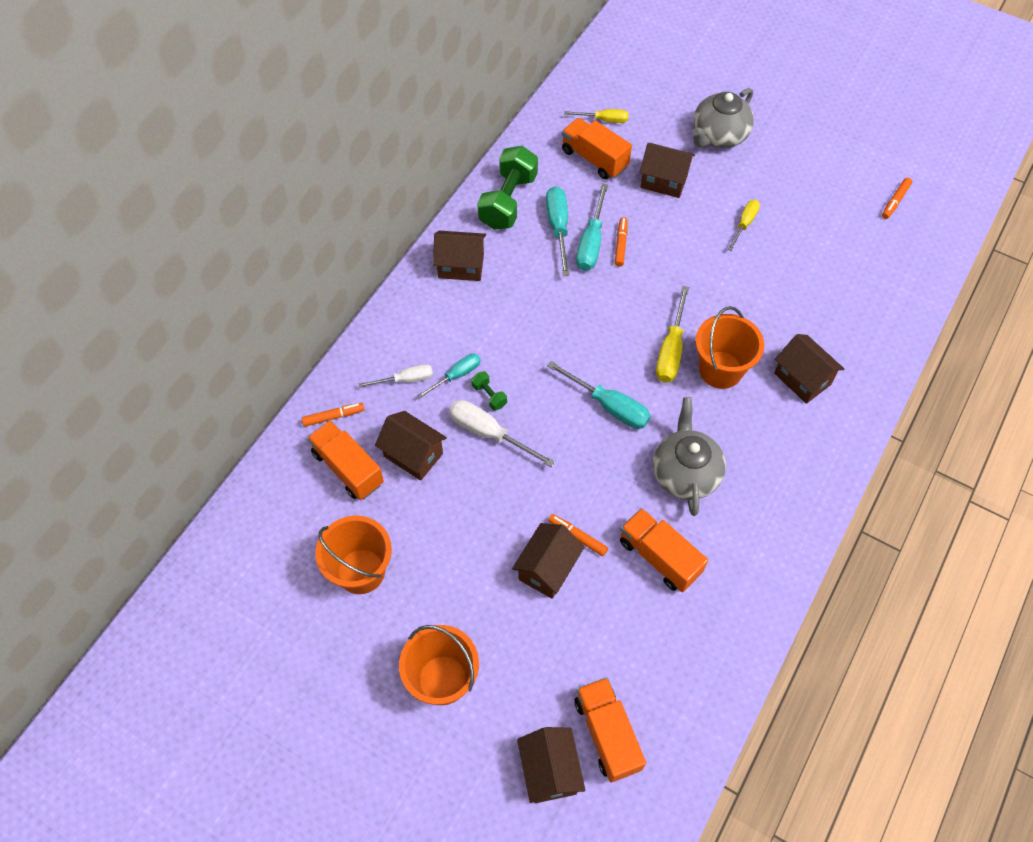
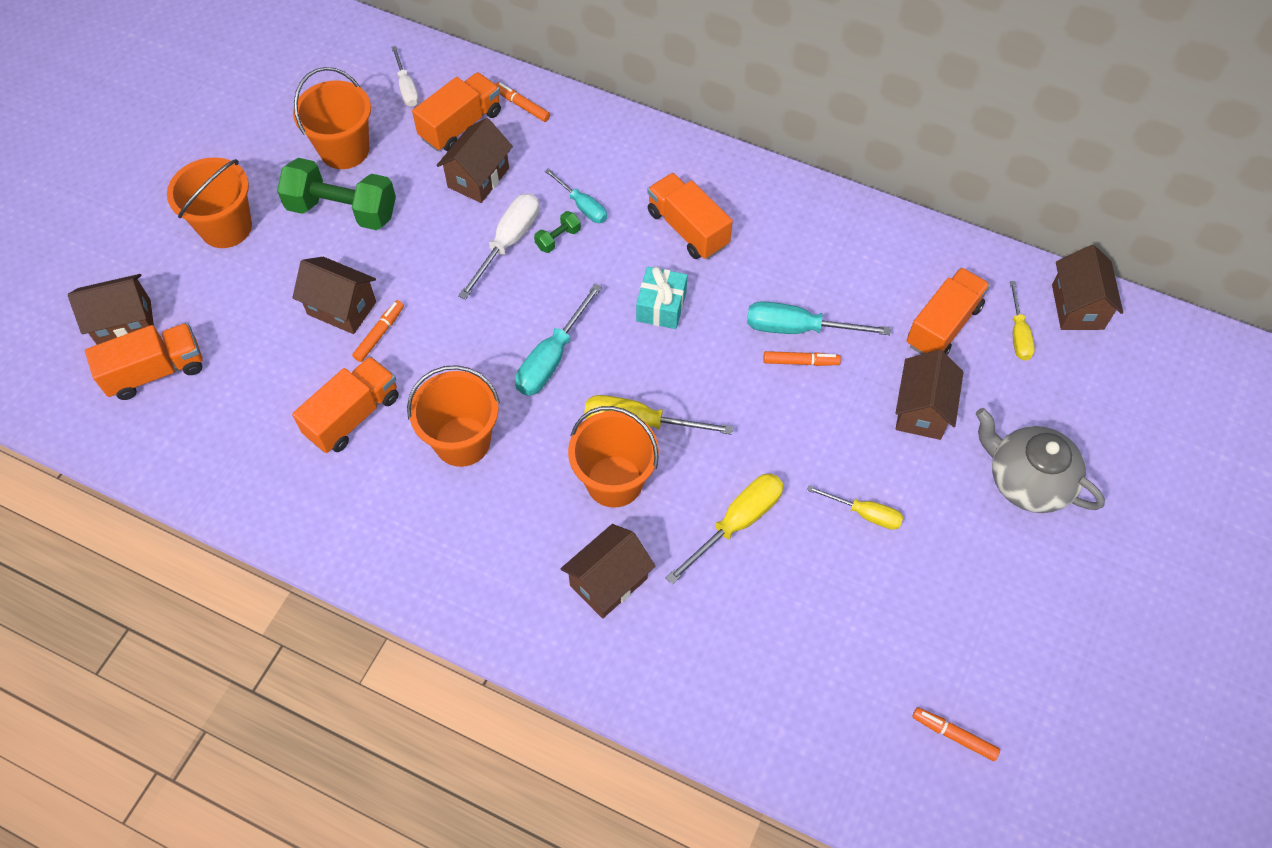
camera: 85 degrees right, 0 degrees up
orange marker [302,403,365,427] -> orange marker turned 150 degrees clockwise [496,82,550,122]
white screwdriver [359,364,433,388] -> white screwdriver moved to [391,46,419,107]
brown house [433,231,486,281] -> brown house moved to [1052,245,1123,330]
green dumbbell [477,146,538,230] -> green dumbbell moved to [277,158,396,230]
turquoise screwdriver [546,187,570,276] -> none
grey teapot [653,397,726,516] -> orange bucket [407,365,500,467]
none -> turquoise gift [636,267,688,329]
none -> orange truck [648,173,733,260]
none -> yellow screwdriver [666,474,784,585]

